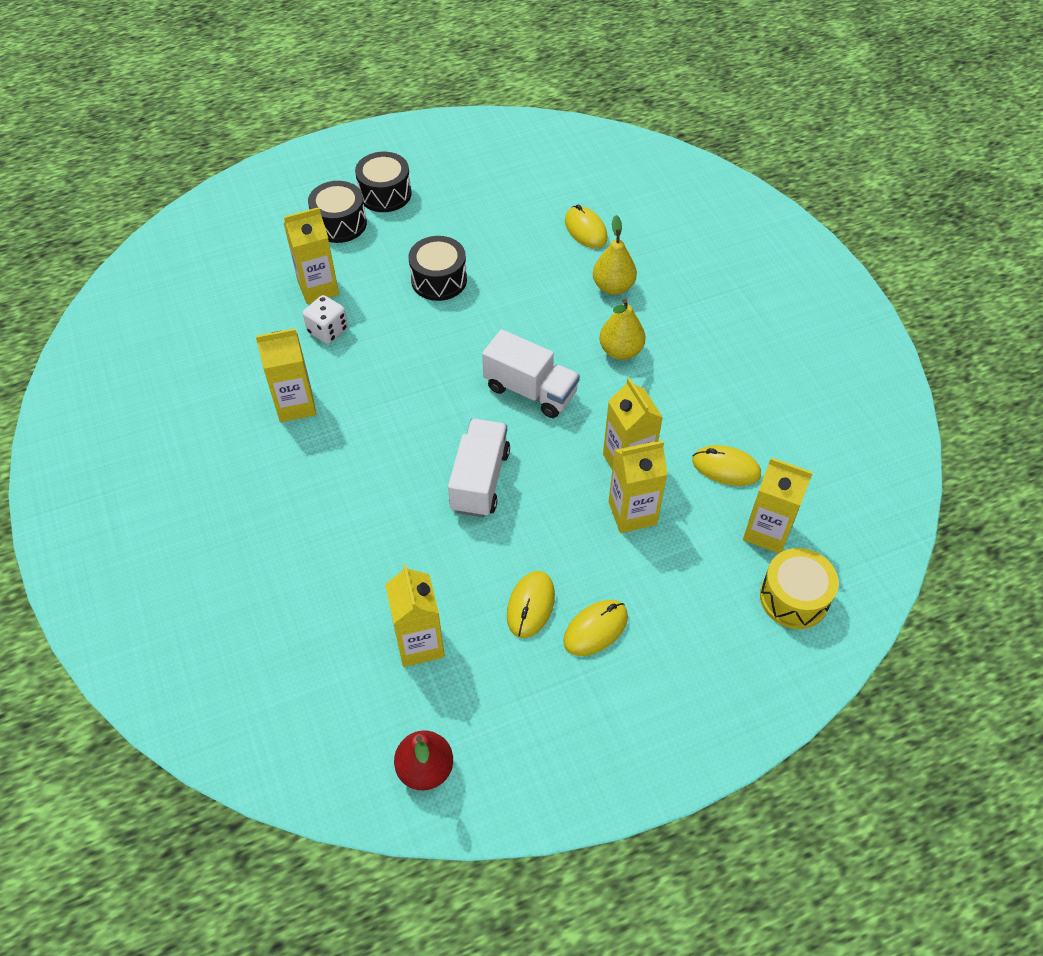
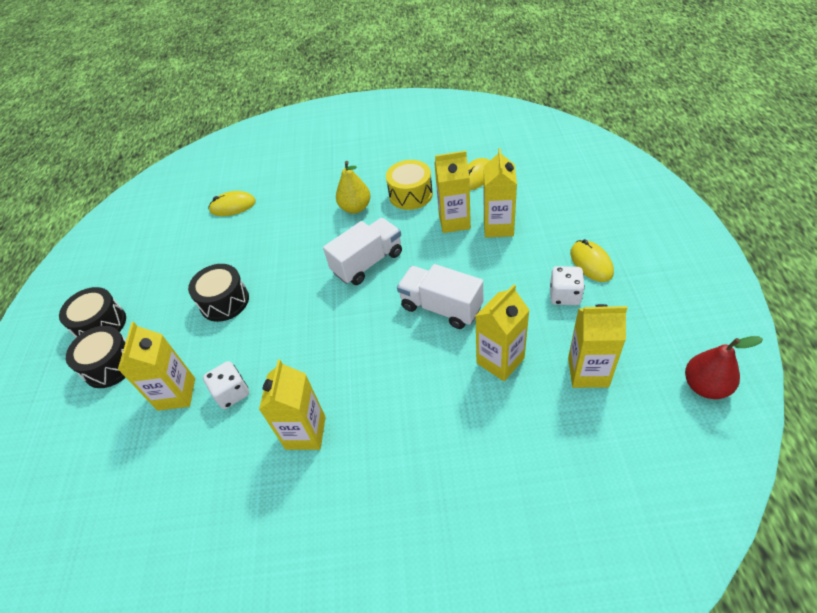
camera: 65 degrees left, 5 degrees down
yellow mouse [507,571,555,638] -> white dice [550,266,585,305]
yellow pear [593,215,637,295] -> none
yellow carton [743,457,813,554] -> yellow carton moved to [475,284,530,381]
yellow drum [760,548,839,629] -> yellow drum moved to [386,160,433,210]

